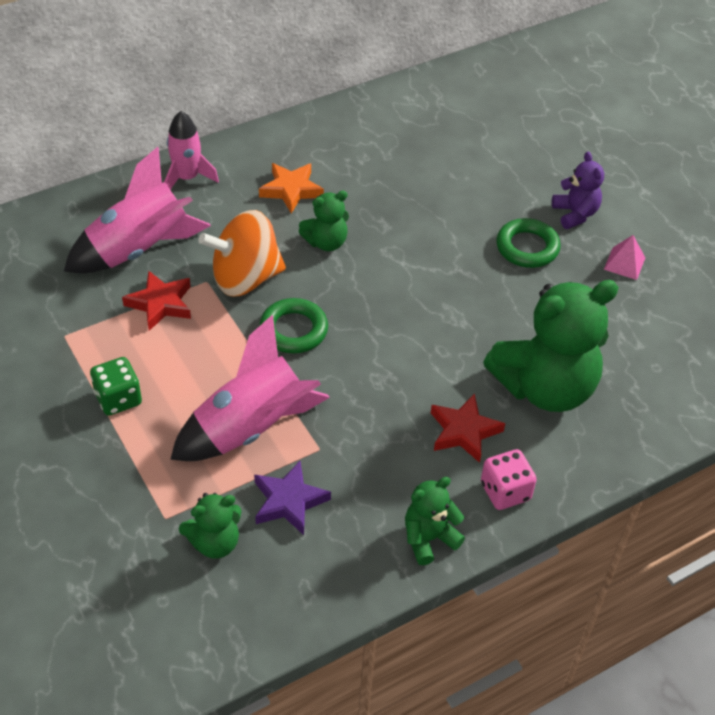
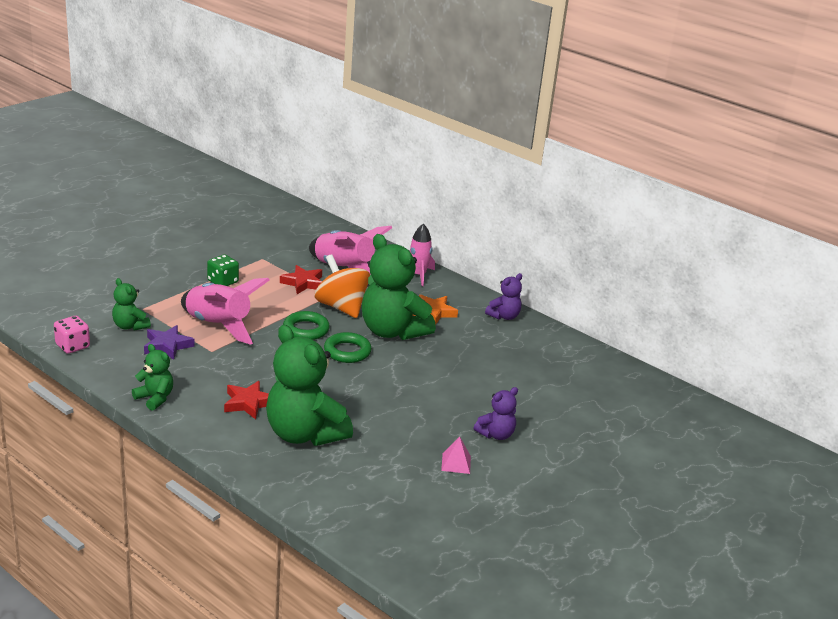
camera: 70 degrees right, 20 degrees down
green teddy bear [298,191,349,251] -> green teddy bear [362,234,436,340], size x2.05
pink dice [481,449,537,510] -> pink dice moved to [54,316,90,354]
green ring [496,218,561,268] -> green ring moved to [324,332,372,363]
none -> purple teddy bear [485,273,522,320]

